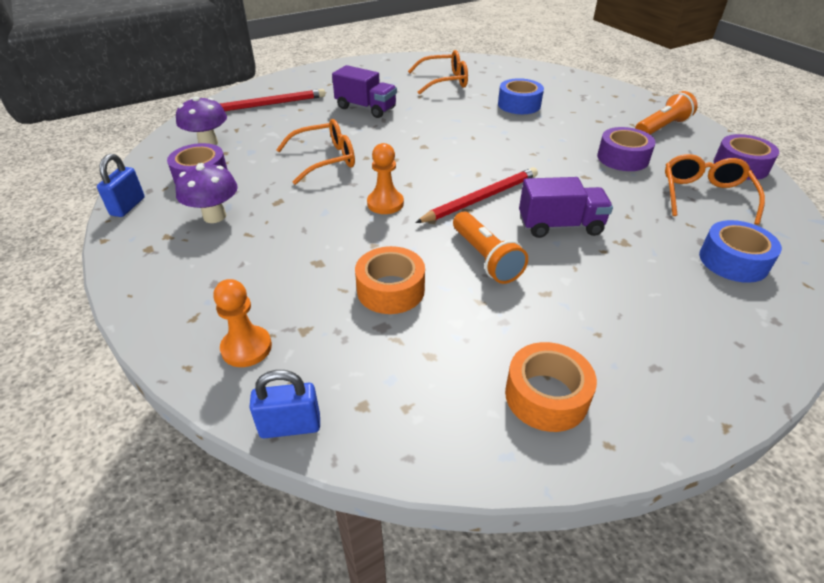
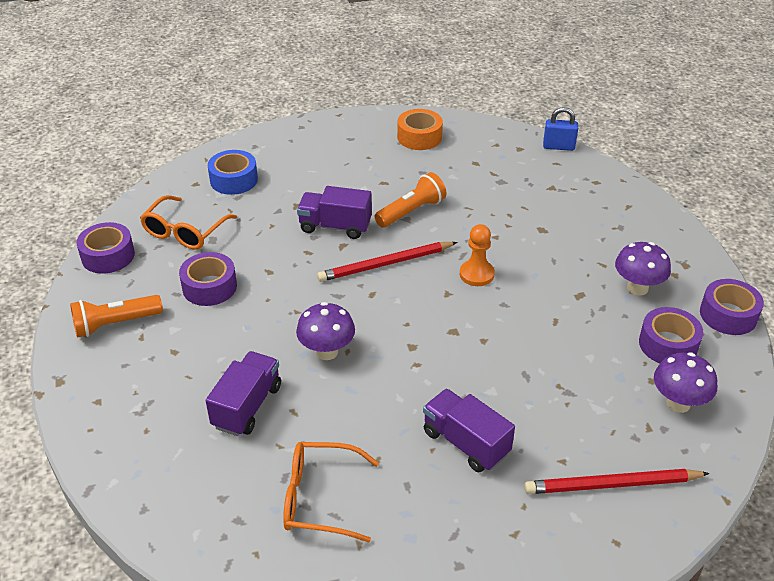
camera: 165 degrees left, 0 degrees up
blue padlock [97,154,145,217] -> purple tape [700,279,764,335]
orange pawn [213,279,272,367] -> none
orange glasses [276,119,355,185] -> none
orange tape [355,246,425,314] -> none
orange flashlight [453,212,528,284] -> orange flashlight turned 60 degrees clockwise [374,172,447,228]
blue tape [498,78,544,114] -> purple truck [206,351,281,436]
none -> purple mushroom [296,302,355,360]

